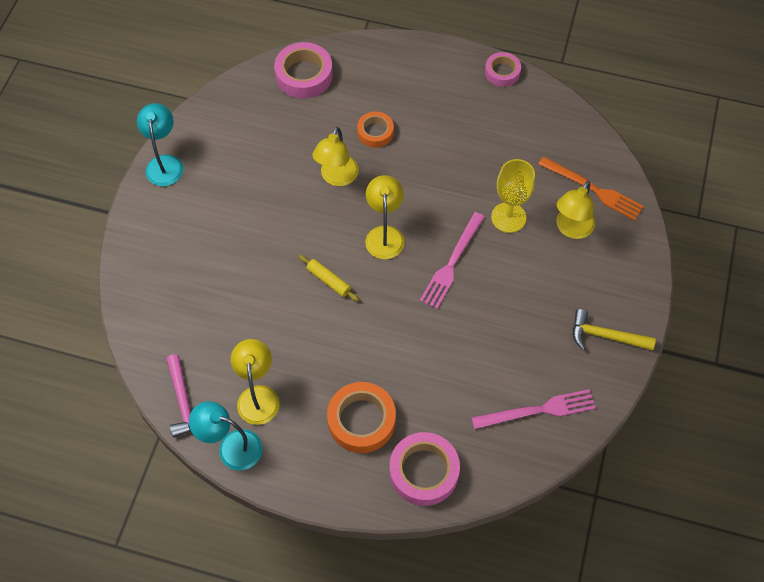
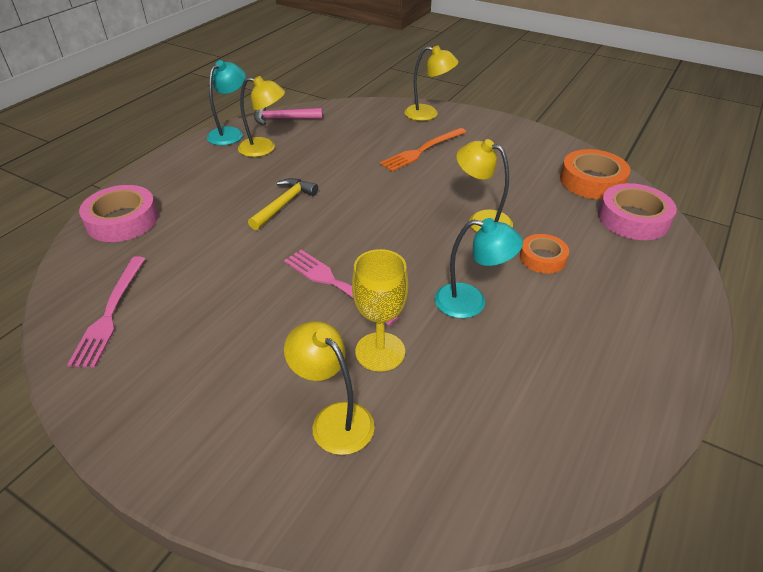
camera: 105 degrees right, 20 degrees down
turquoise lamp [137,103,183,186] -> turquoise lamp moved to [435,218,523,318]
yellow rolling pin [299,255,359,301] -> none
orange tape [327,382,396,453] -> orange tape moved to [560,149,631,199]
yellow lamp [365,175,404,259] -> yellow lamp moved to [404,45,459,121]
pink tape [485,52,521,87] -> none
orange fork [538,157,644,221] -> orange fork moved to [380,128,467,172]
yellow hammer [573,309,656,350] -> yellow hammer moved to [248,178,318,230]

